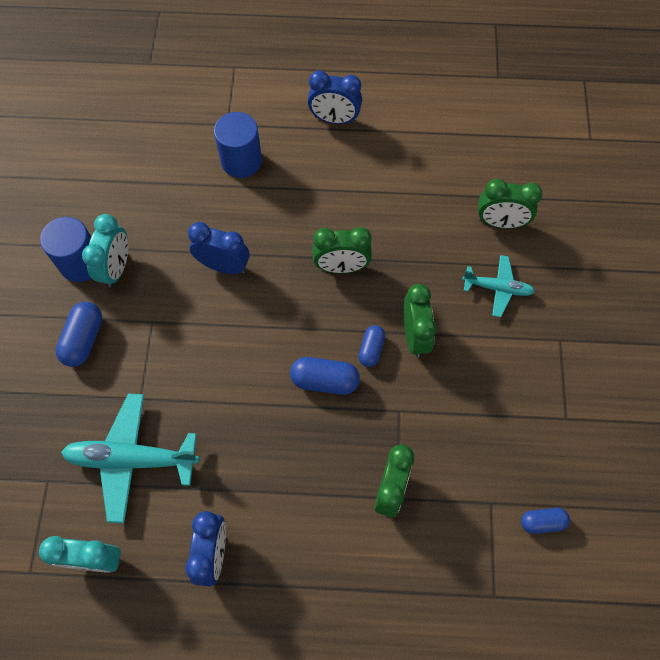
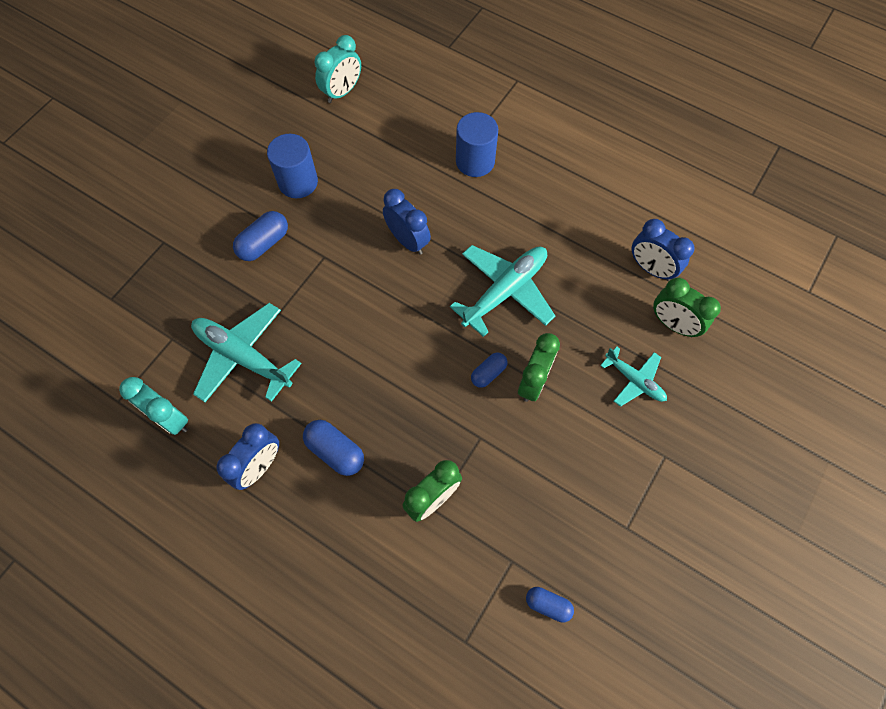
camera: 30 degrees right, 0 degrees up
turquoise clock [82,214,128,288] -> turquoise clock moved to [315,35,361,103]
blue capsule [290,357,360,395] -> blue capsule moved to [303,420,364,476]
blue clock [308,70,362,124] -> blue clock moved to [632,219,695,281]
green clock [313,227,372,273] -> turquoise plane [450,245,555,337]

